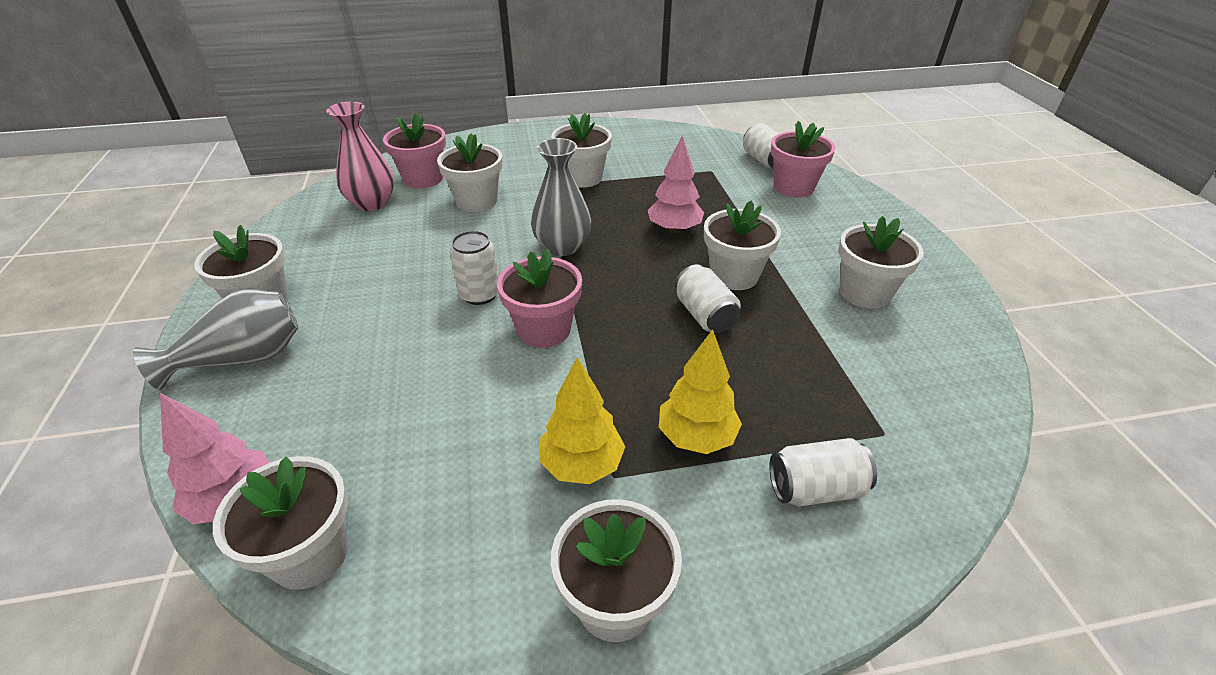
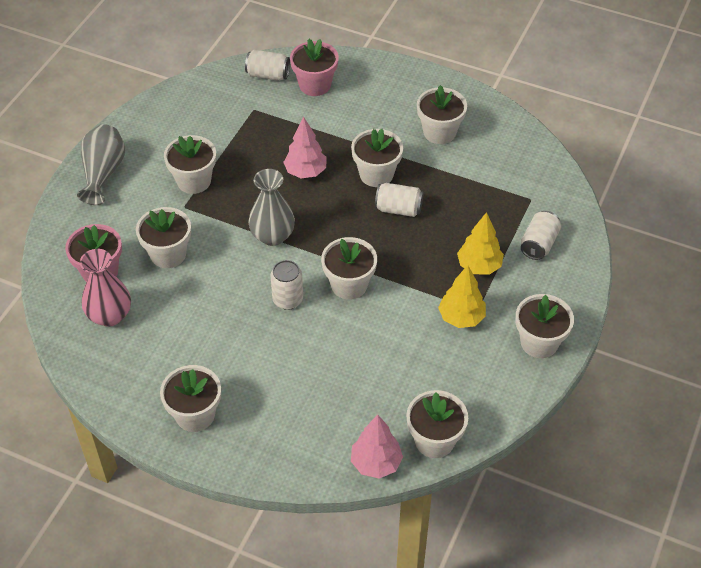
camera: 55 degrees left, 10 degrees up
grey vase [133,289,299,390] -> grey vase moved to [77,124,125,205]
pink flower pot [497,249,582,348] -> white flower pot [321,237,377,300]

